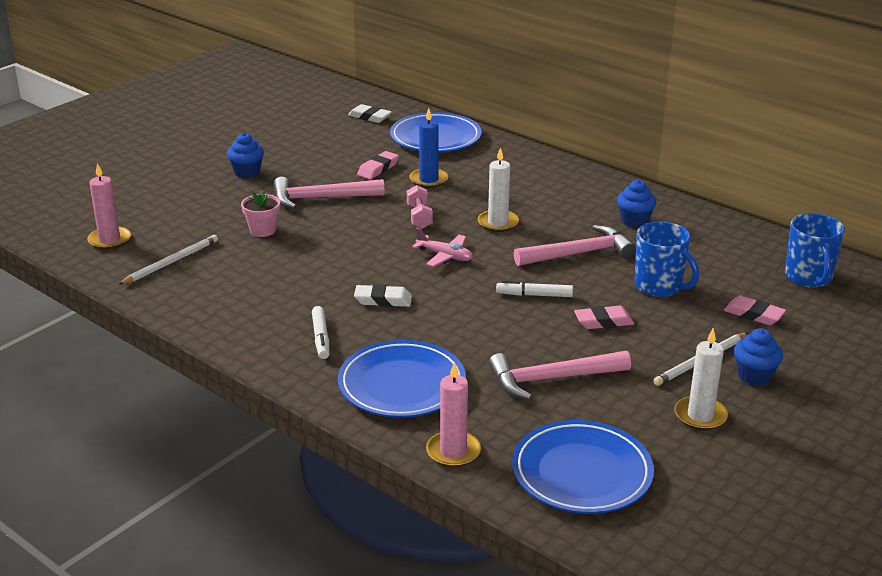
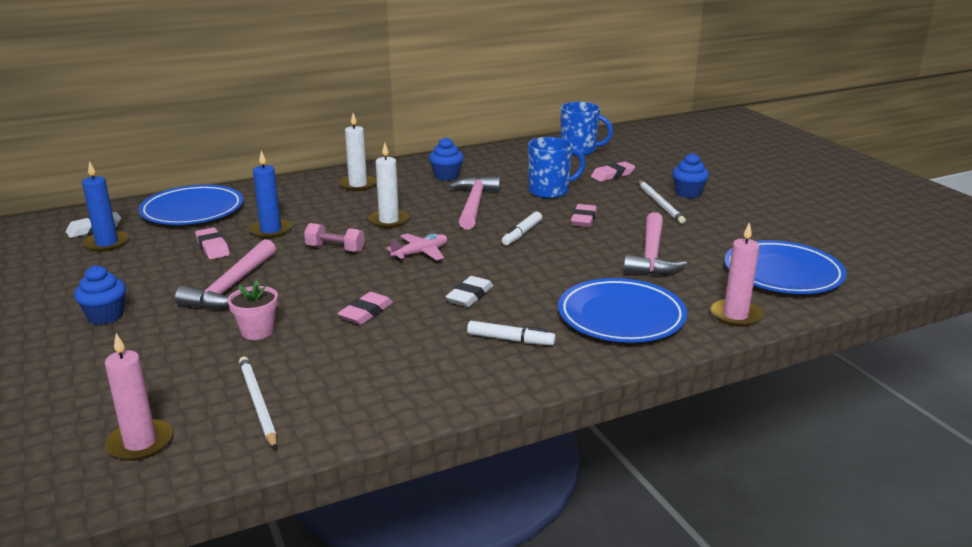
camera: 65 degrees left, 5 degrees down
white candle [674,328,728,430] -> white candle moved to [339,113,377,191]
none -> blue candle [82,161,129,252]
none -> pink eraser [337,292,393,325]

